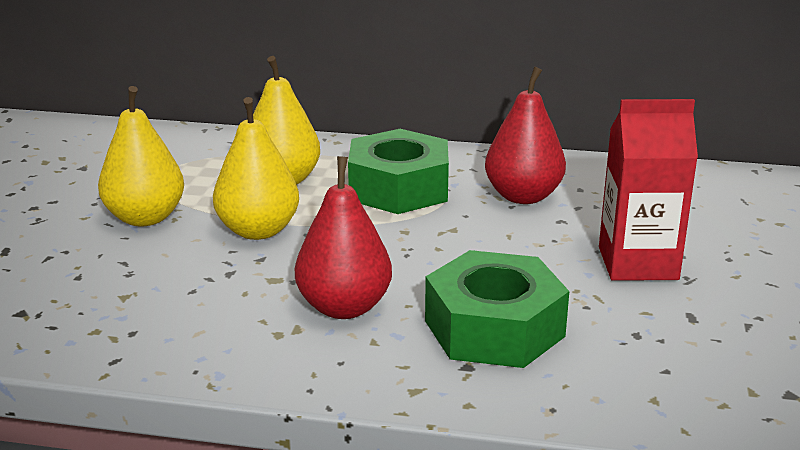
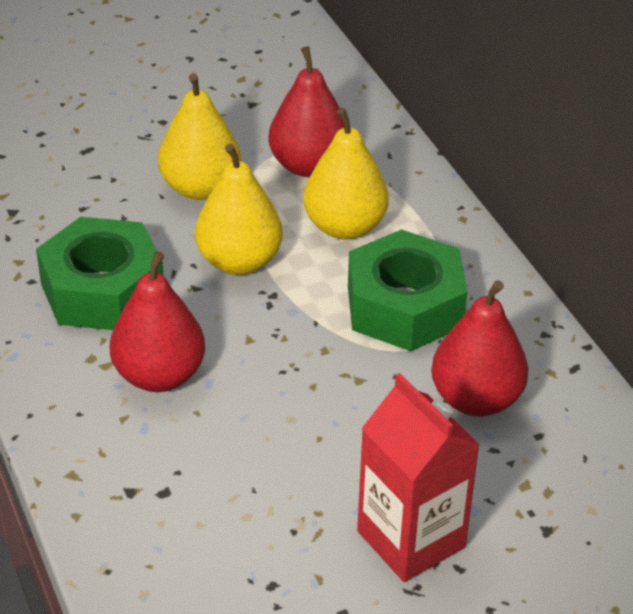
camera: 55 degrees right, 15 degrees up
green nut [425,250,569,368] -> green nut moved to [36,217,164,330]
none -> red pear [268,46,344,177]

